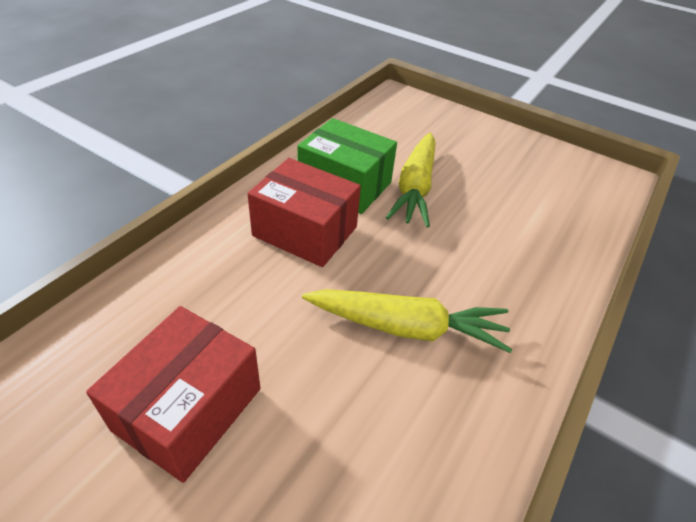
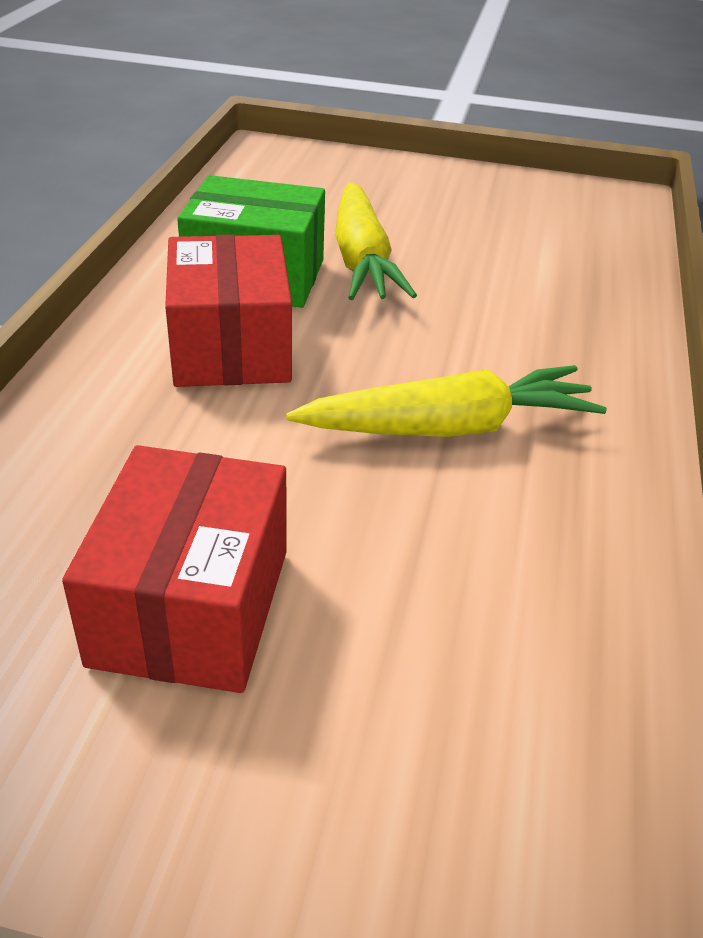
camera: 20 degrees left, 5 degrees down
red box [247,158,361,267] -> red box turned 75 degrees clockwise [165,235,292,387]

